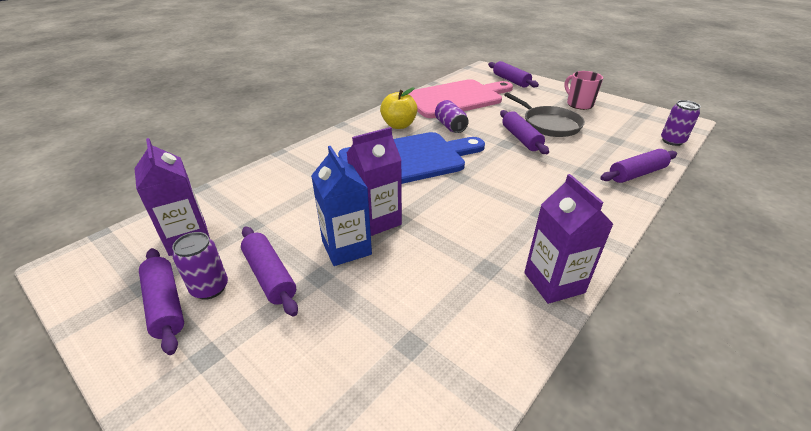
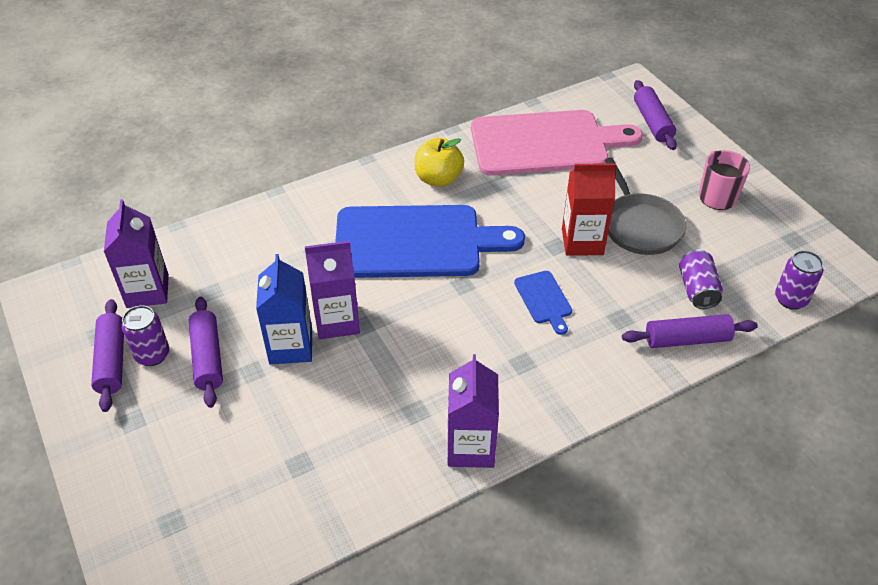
camera: 20 degrees right, 10 degrees up
purple can [435,100,469,133] -> purple can moved to [679,249,723,309]
purple rolling pin [500,110,549,154] -> red carton [562,163,616,256]
none -> blue cutting board [514,271,572,335]

